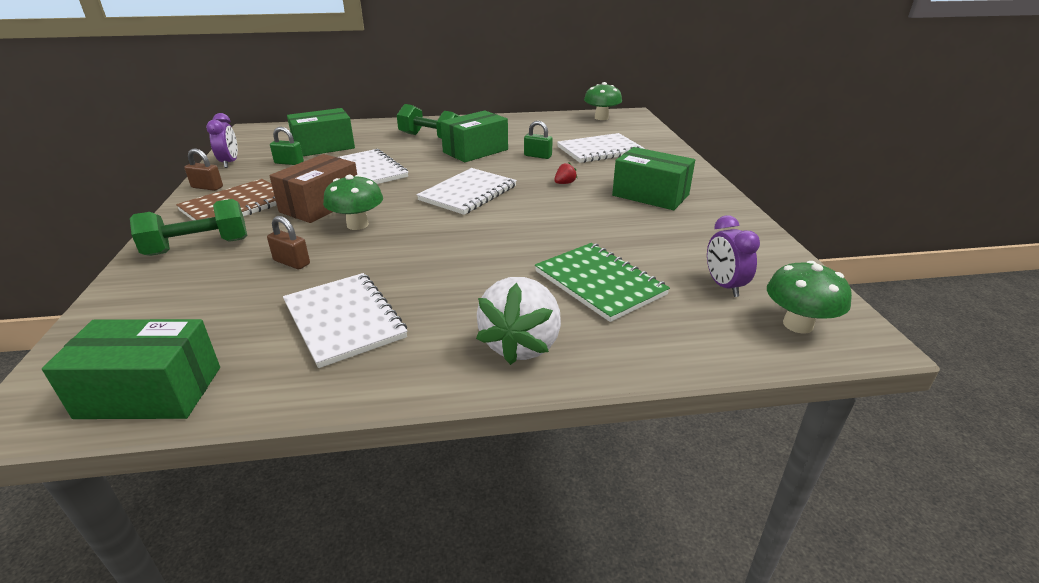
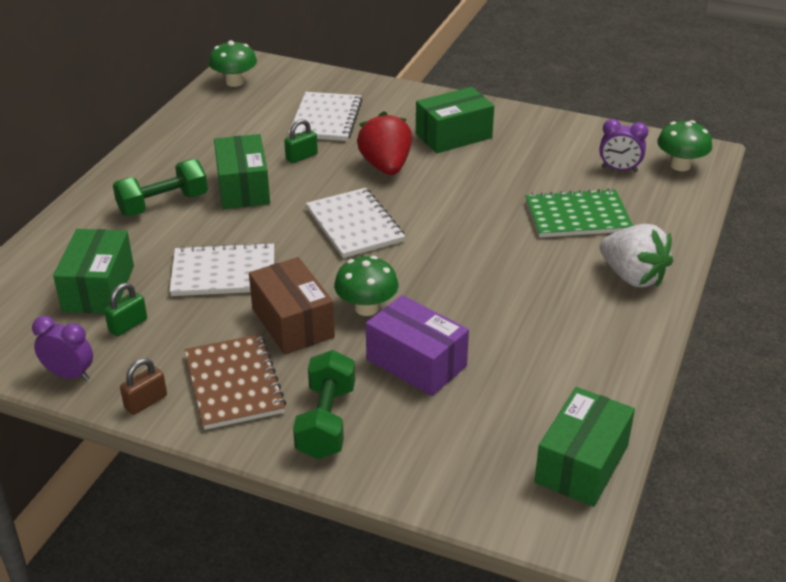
camera: 60 degrees left, 5 degrees up
brown padlock [267,216,310,269] -> purple box [366,295,469,396]
white notebook [283,273,407,368] -> none
red strawberry [554,163,577,184] -> red strawberry [357,111,412,175], size x2.46

